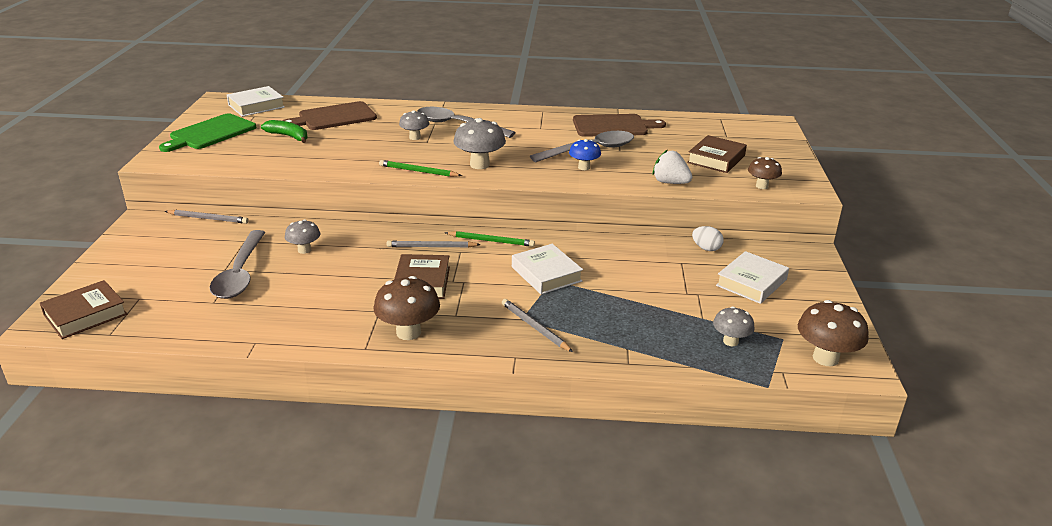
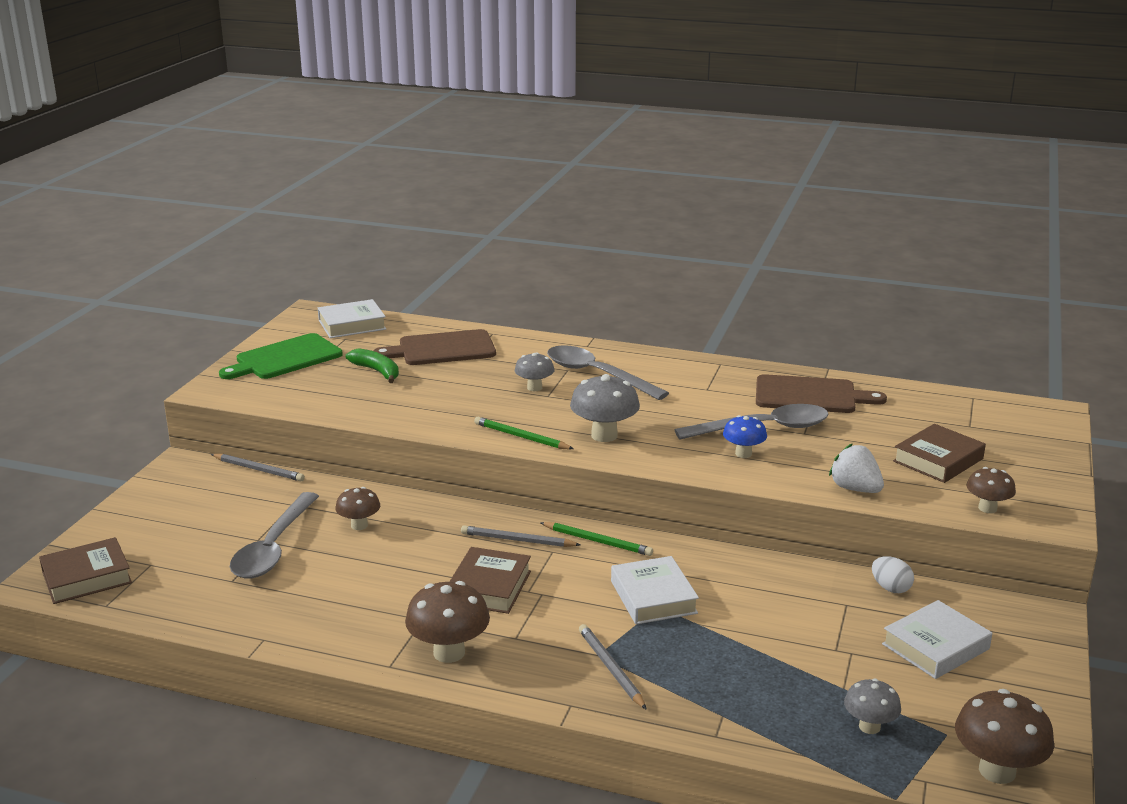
camera: 15 degrees right, 5 degrees down
grey mushroom [285,219,320,254] -> brown mushroom [335,487,380,530]

